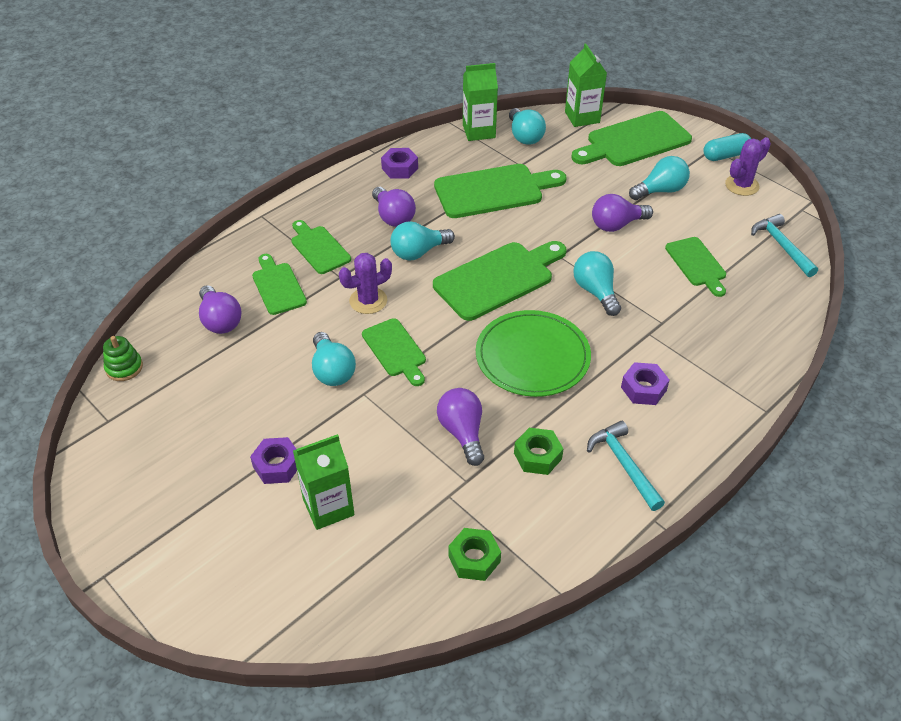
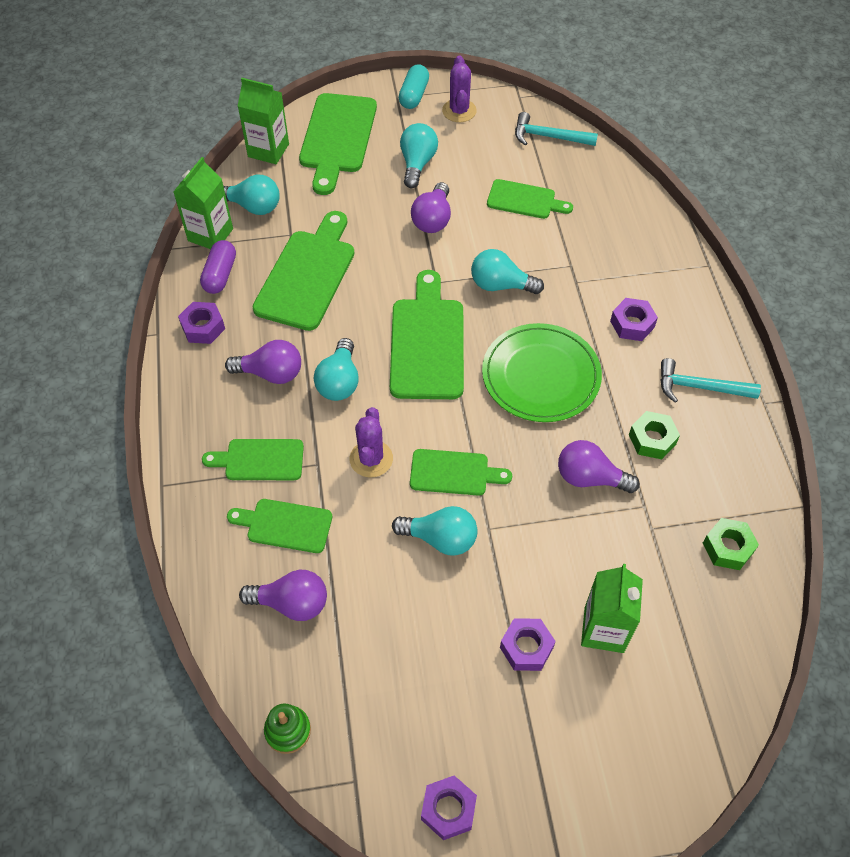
camera: 55 degrees left, 10 degrees up
none -> purple capsule [200,240,236,294]
none -> purple nut [421,776,477,840]

